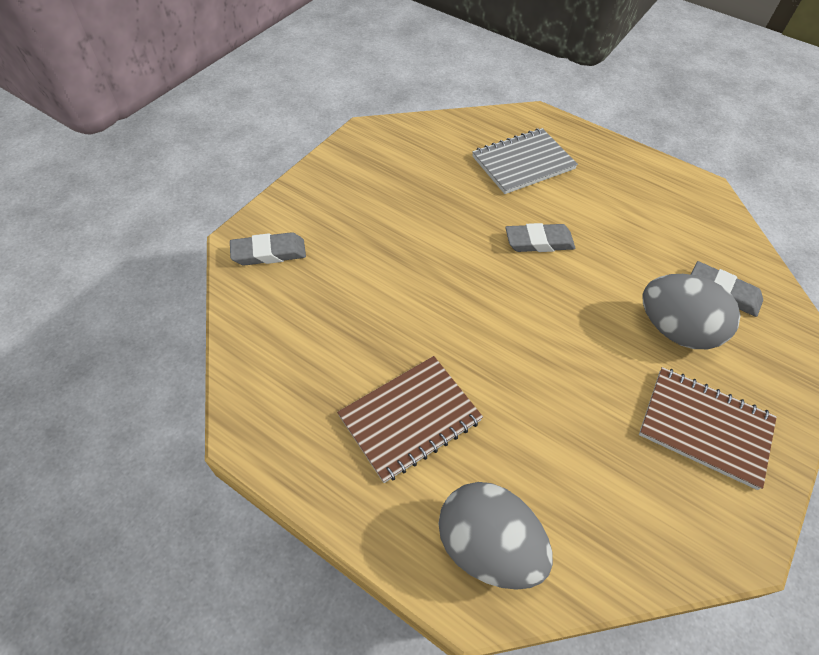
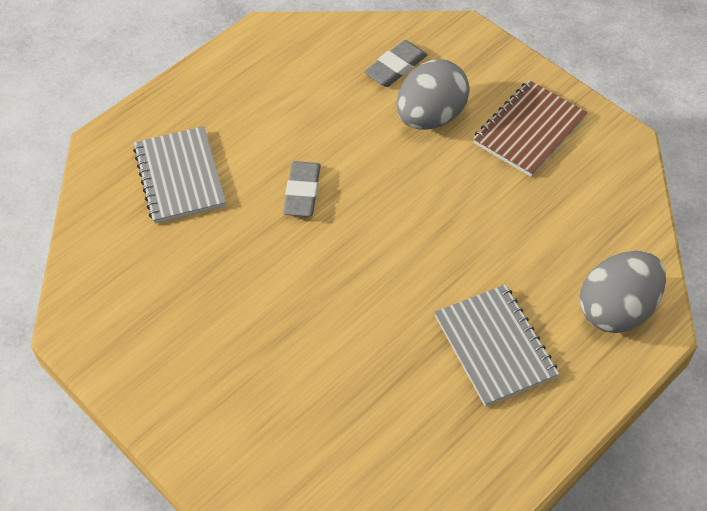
camera: 75 degrees left, 0 degrees up
grey eraser [230,232,306,266] -> none
brown notebook [337,356,483,483] -> grey notebook [434,285,559,407]

